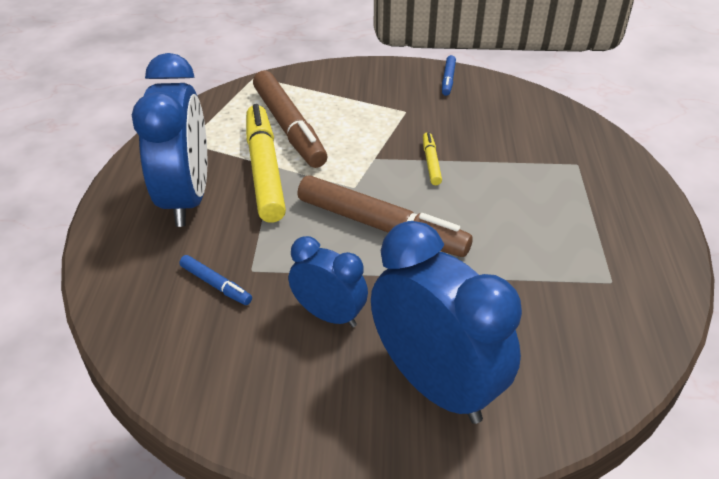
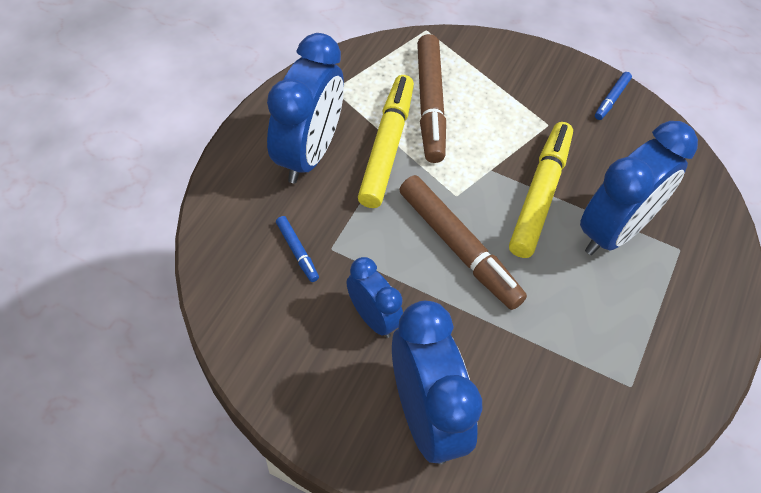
camera: 20 degrees right, 15 degrees up
yellow marker [423,132,442,185] -> yellow marker [509,122,573,258], size x2.19
none -> blue clock [580,121,698,255]

